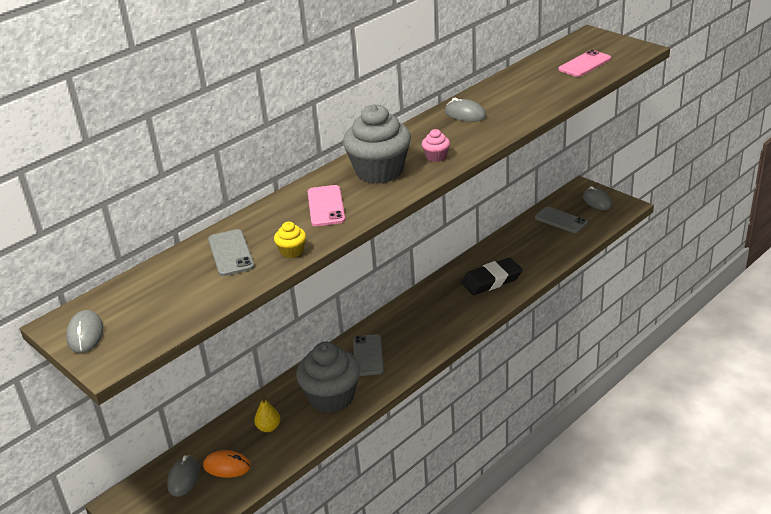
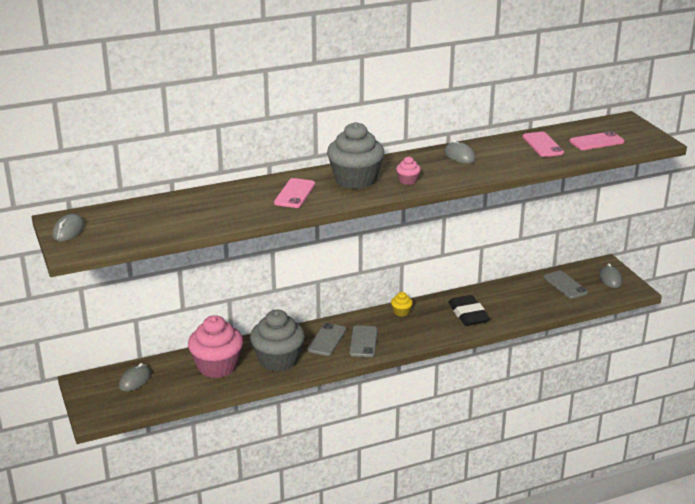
camera: 20 degrees right, 5 degrees down
orange mouse [203,450,251,478] -> none
grey phone [208,229,254,276] -> grey phone moved to [349,325,378,357]
yellow pear [254,397,280,432] -> pink cupcake [188,315,243,378]
yellow cupcake [274,222,306,258] -> yellow cupcake moved to [391,292,413,316]
black eraser [461,257,523,295] -> black eraser turned 75 degrees clockwise [448,295,490,326]
none -> pink phone [523,132,564,157]

